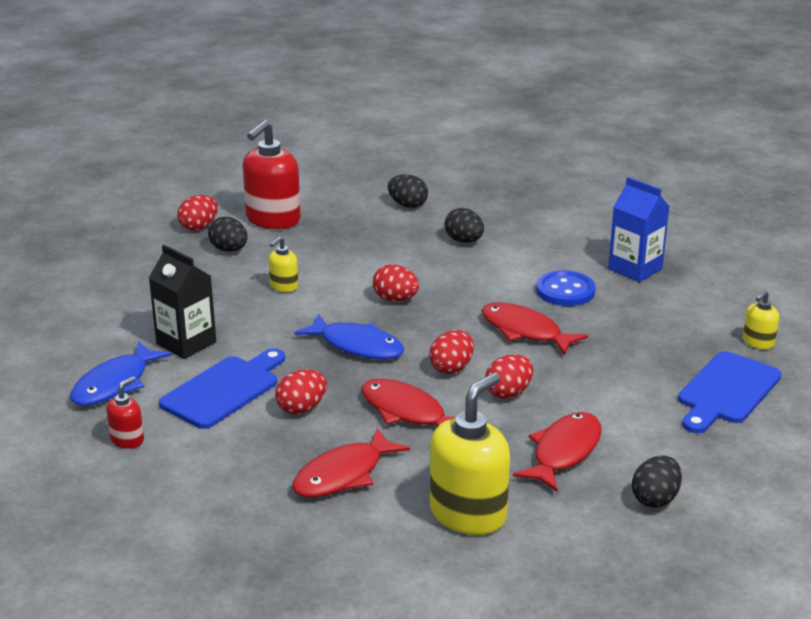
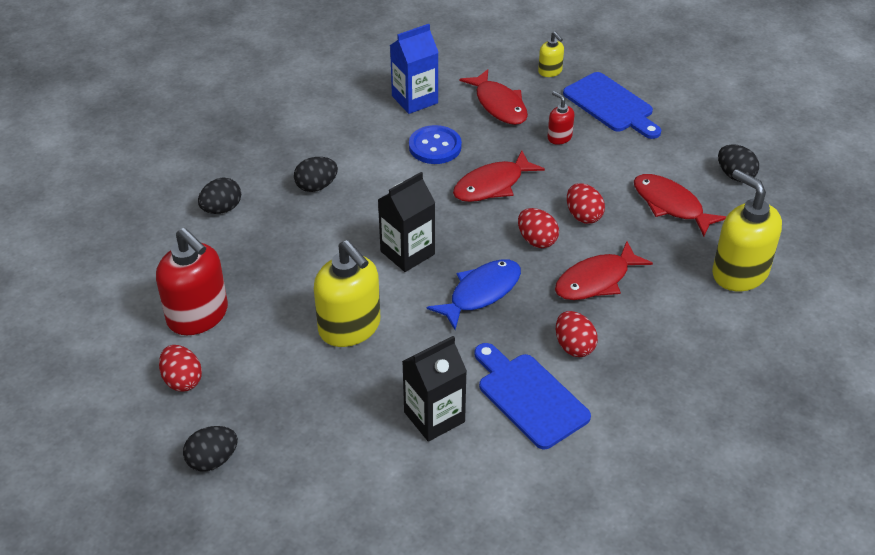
camera: 75 degrees left, 15 degrees up
blue fish [70,341,172,406] -> none
red soap dispenser [106,377,144,449] -> red soap dispenser moved to [547,91,574,145]
black egg [208,217,248,252] -> black egg moved to [183,426,238,471]
yellow soap dispenser [269,236,298,292] -> yellow soap dispenser [314,240,380,347], size x2.07
red fish [292,427,410,497] -> red fish moved to [460,69,528,125]
red egg [373,265,419,301] -> black carton [378,172,435,272]

